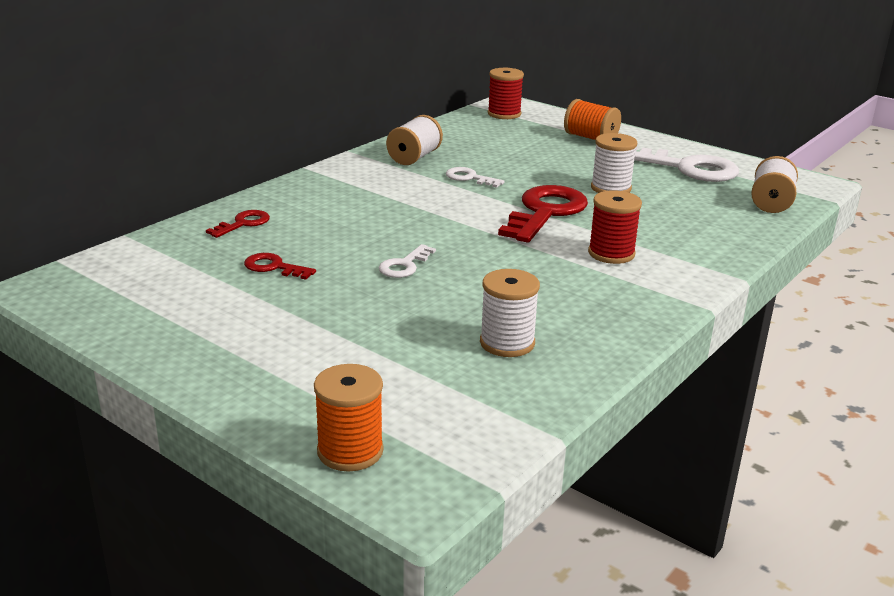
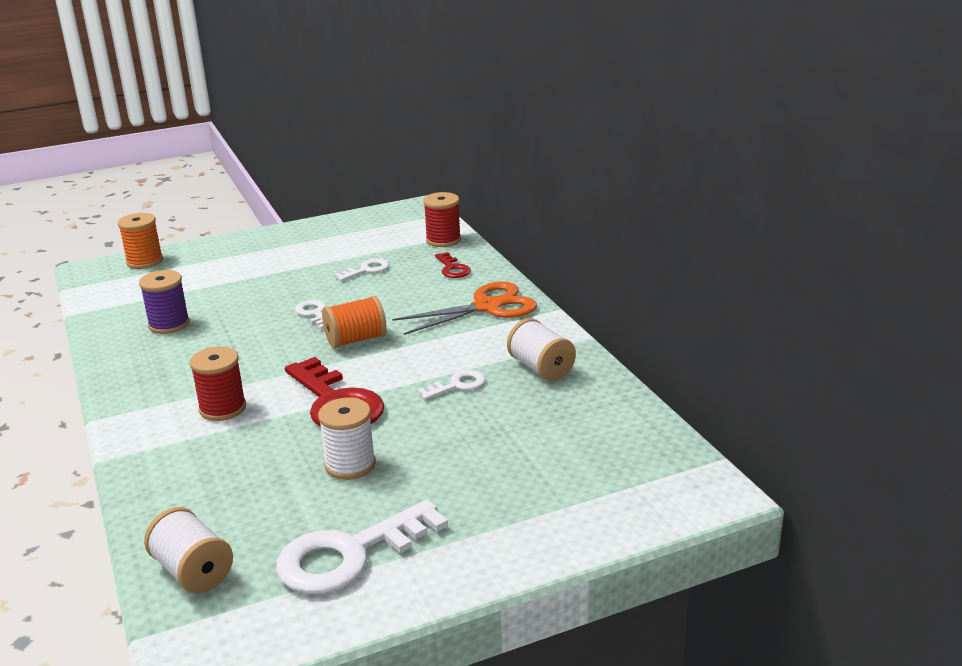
camera: 120 degrees right, 0 degrees up
red key [244,253,316,280] -> white key [334,258,389,281]
white spool [480,269,540,357] -> purple spool [139,270,190,334]
red spool [488,68,524,119] -> red spool moved to [423,192,461,247]
orange spool [564,99,621,140] -> orange spool moved to [322,296,387,348]
none -> orange scissors [392,281,537,335]

